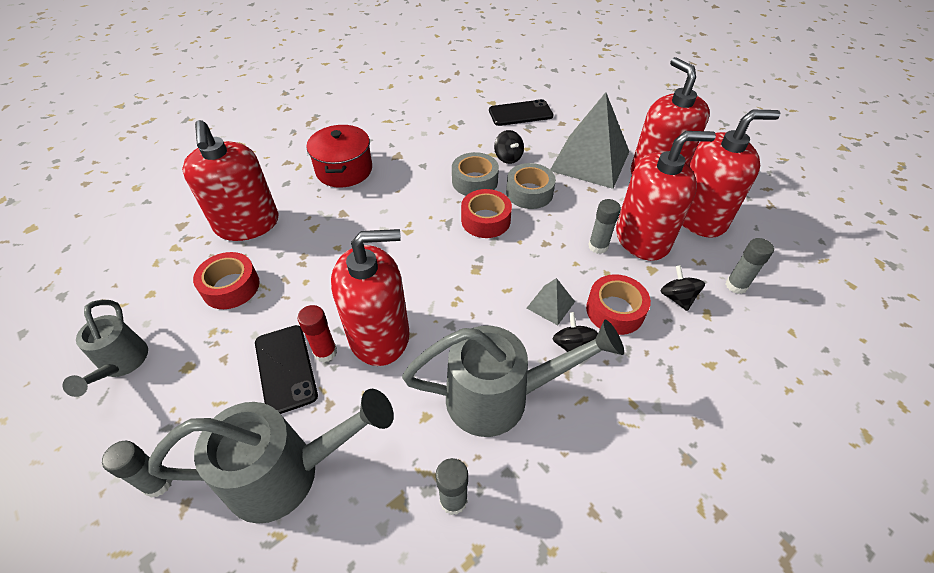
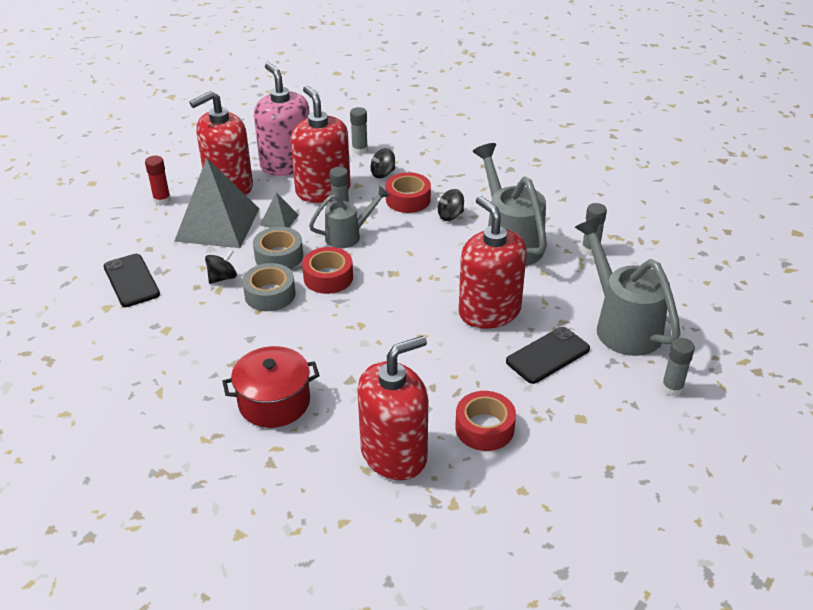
camera: 105 degrees left, 10 degrees down
grey watering can [62,300,148,397] -> grey watering can moved to [309,186,390,248]
red glue stick [297,305,337,362] -> red glue stick moved to [145,156,171,205]
grey pyramid [527,278,575,325] -> grey pyramid moved to [260,192,299,228]
red soap dispenser [682,110,780,238] -> pink soap dispenser [254,63,310,176]

